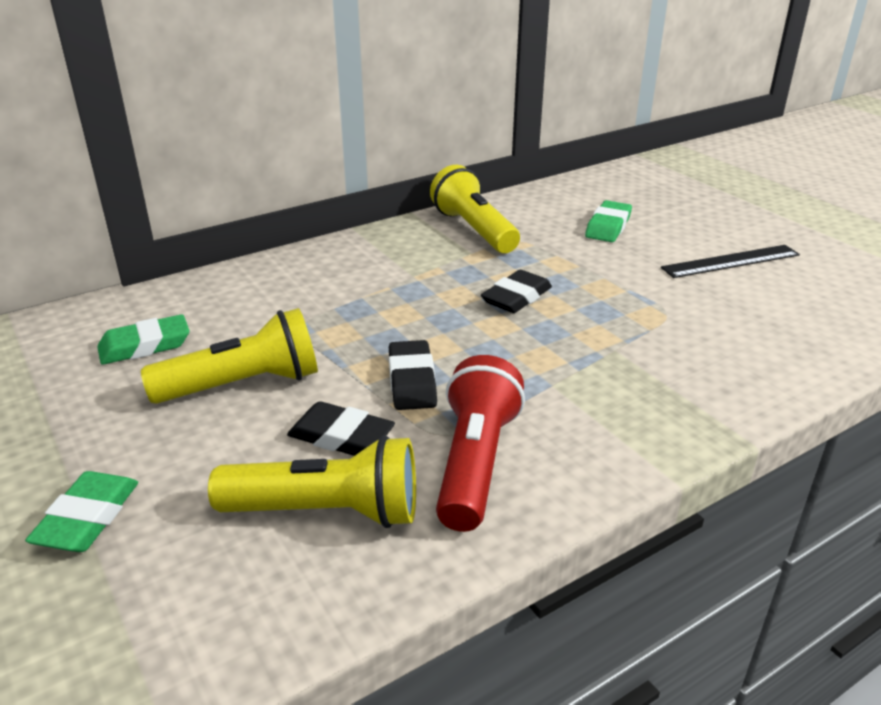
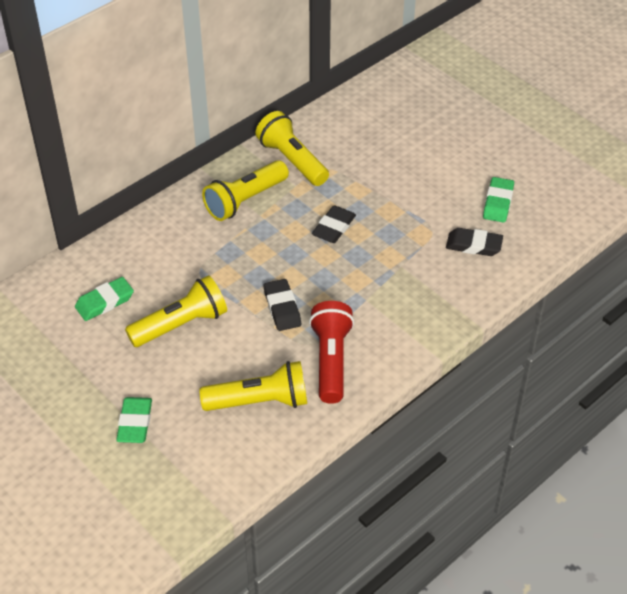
camera: 10 degrees left, 15 degrees up
black eraser [287,401,395,456] -> black eraser moved to [446,228,503,256]
green eraser [585,200,632,242] -> green eraser moved to [483,177,514,223]
black ruler [661,245,800,278] -> none
none -> yellow flashlight [202,160,289,221]

